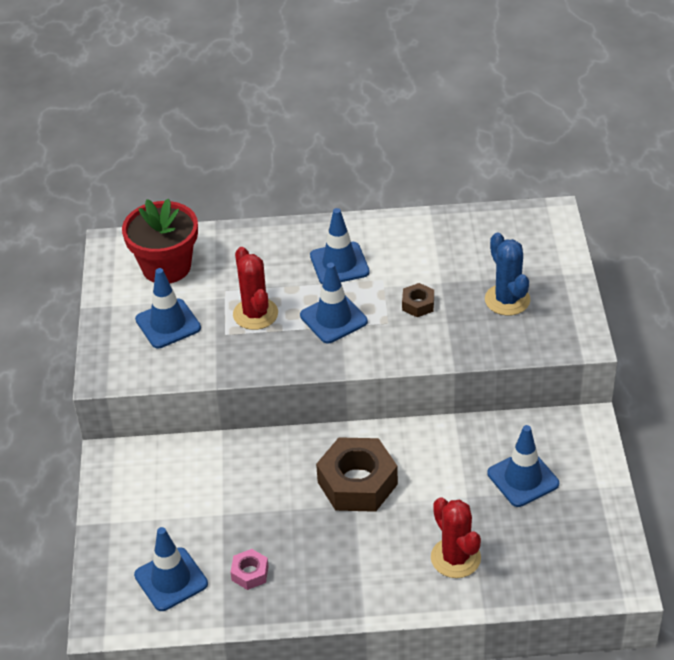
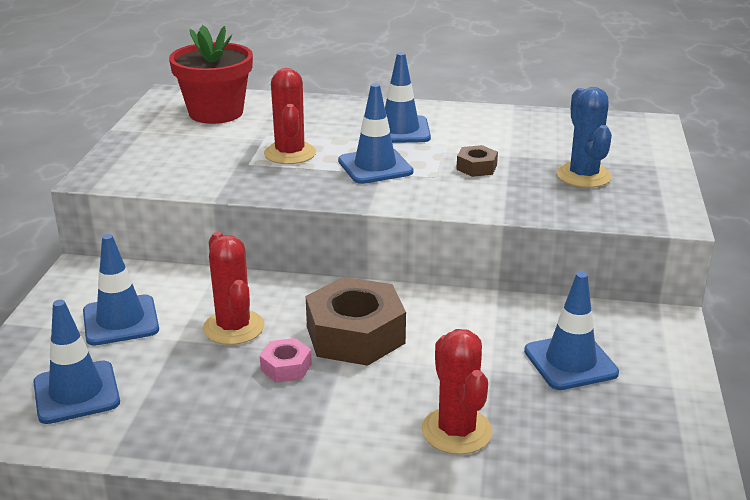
camera: 10 degrees right, 15 degrees down
blue traffic cone [135,268,201,348] -> blue traffic cone moved to [83,234,159,346]
pink nut [230,549,269,590] -> pink nut moved to [260,338,312,383]
none -> red cactus [203,232,265,345]

